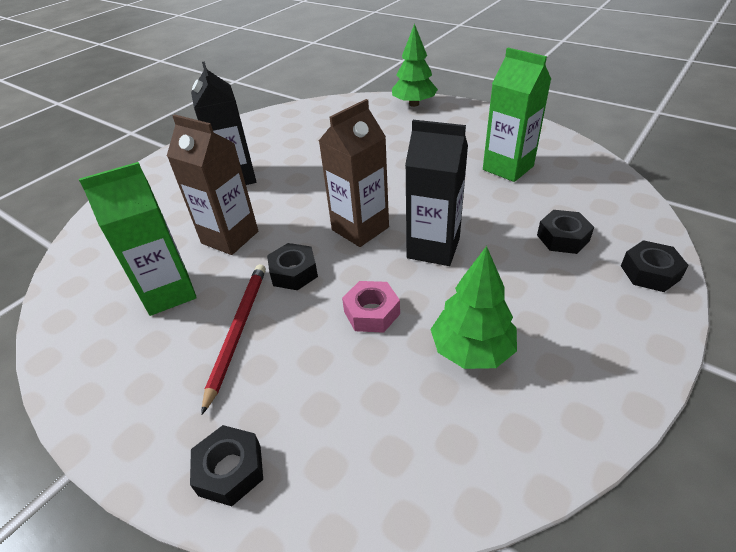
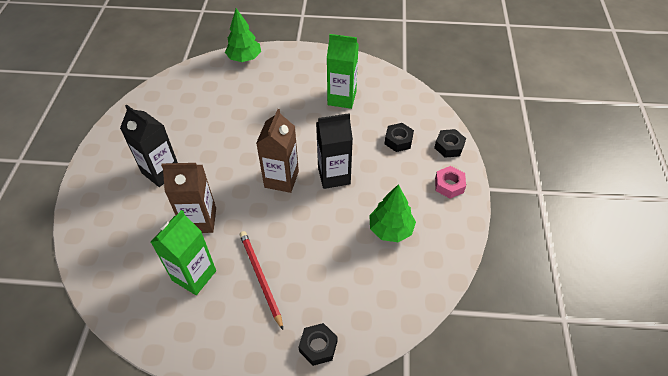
camera: 35 degrees left, 10 degrees up
black nut [267,243,318,290] -> none
pink nut [342,281,400,333] -> pink nut moved to [435,166,466,199]

